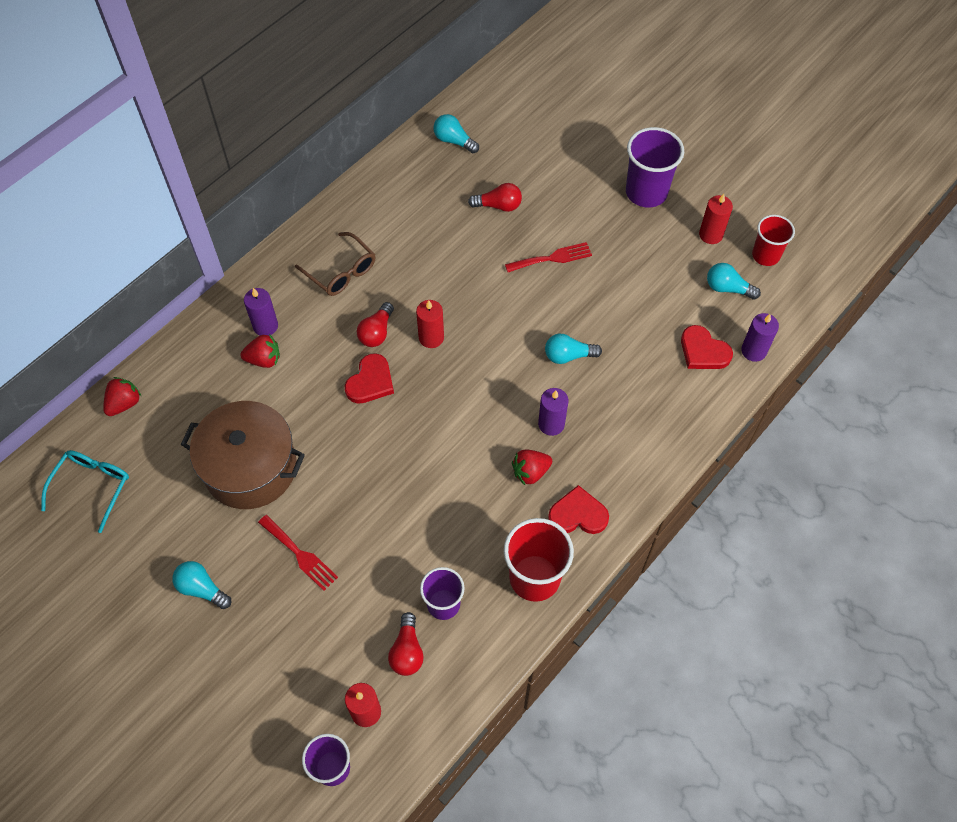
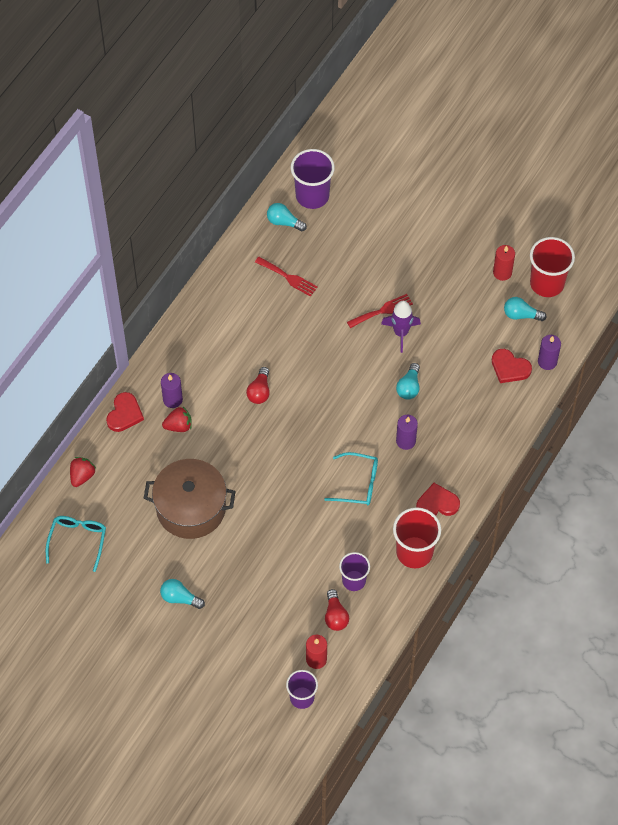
camera: 10 degrees left, 0 degrees up
red fork [258,515,338,591] -> red fork moved to [255,257,318,297]
brown glasses [295,232,375,296] -> none
red heart [345,353,394,404] -> red heart moved to [106,392,144,432]
red candle [416,300,444,348] -> none
red light bulb [468,183,522,212] -> none
red strawberry [512,450,552,485] -> none
turquoise light bulb [545,334,602,364] -> turquoise light bulb turned 60 degrees counterclockwise [396,363,420,400]
purple cup [626,127,684,207] -> purple cup moved to [291,149,335,209]
red cup [752,215,795,266] -> red cup [530,237,575,297], size x1.56
none -> turquoise glasses [324,452,378,505]
none -> purple rocket [381,301,421,353]

